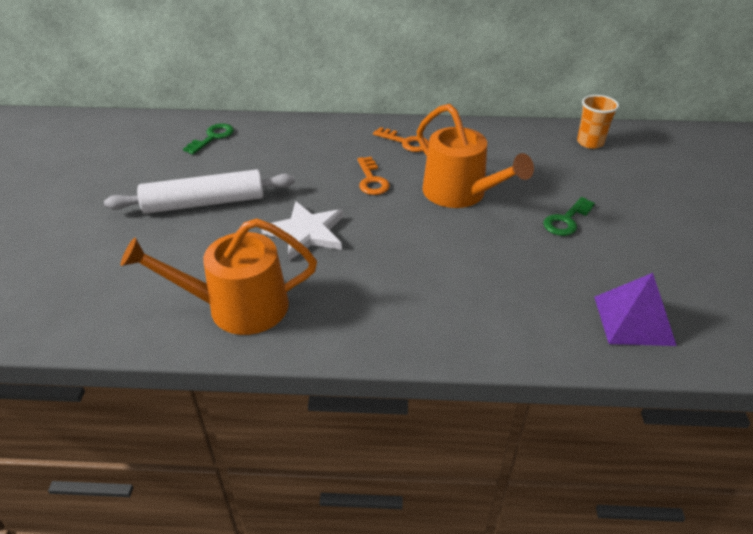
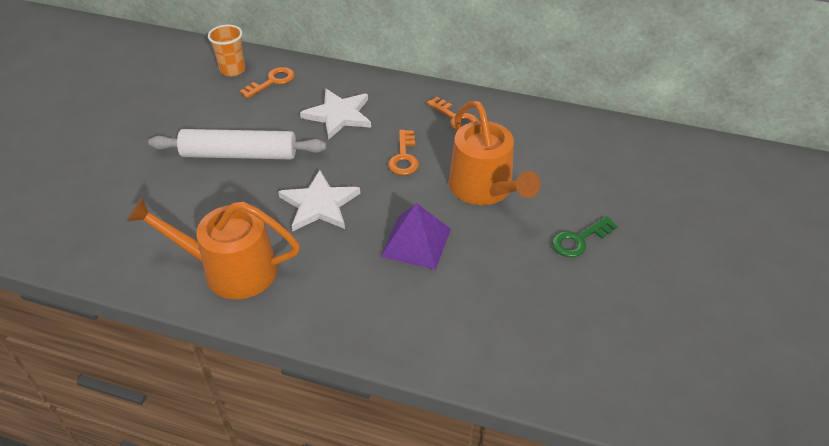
camera: 15 degrees right, 5 degrees up
green key [183,123,234,155] -> orange key [240,67,295,99]
orange cup [577,95,619,149] -> orange cup moved to [208,25,245,76]
purple pyramid [594,273,677,346] -> purple pyramid moved to [381,203,451,270]
none -> white star [300,89,371,140]

